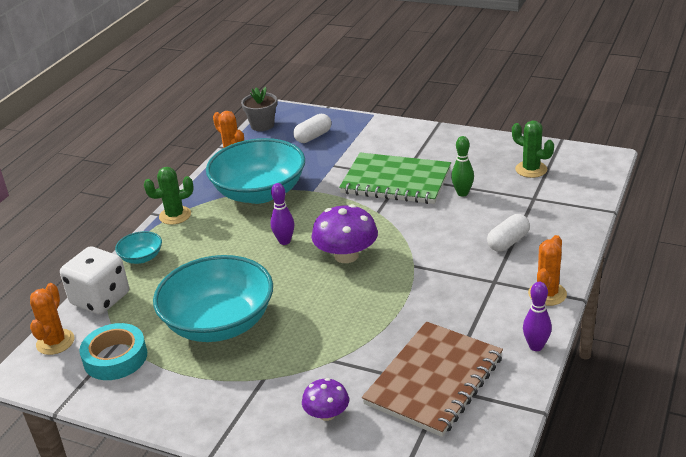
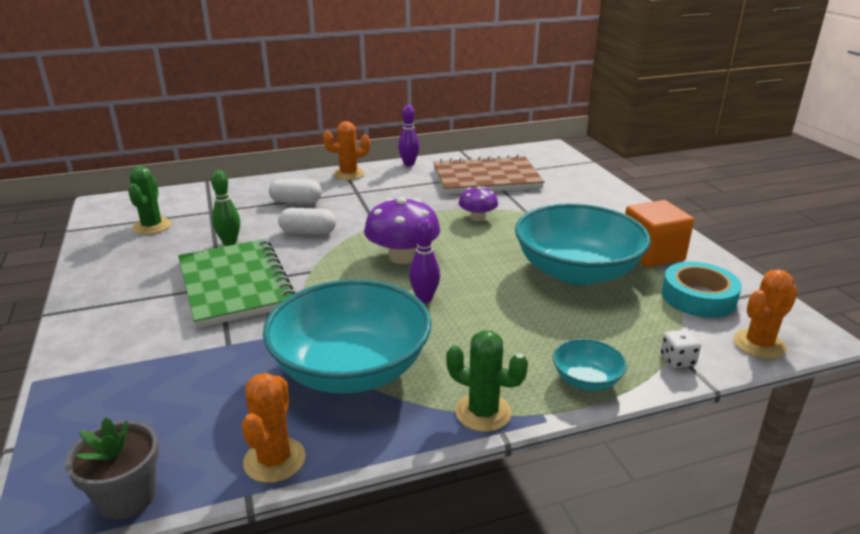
camera: 135 degrees left, 5 degrees down
white dice [60,247,129,314] -> white dice [660,330,701,368], size x0.43
white capsule [293,114,331,143] -> white capsule moved to [278,208,336,235]
purple mushroom [302,378,349,421] -> purple mushroom moved to [459,186,498,221]
none -> orange cube [625,200,694,267]

